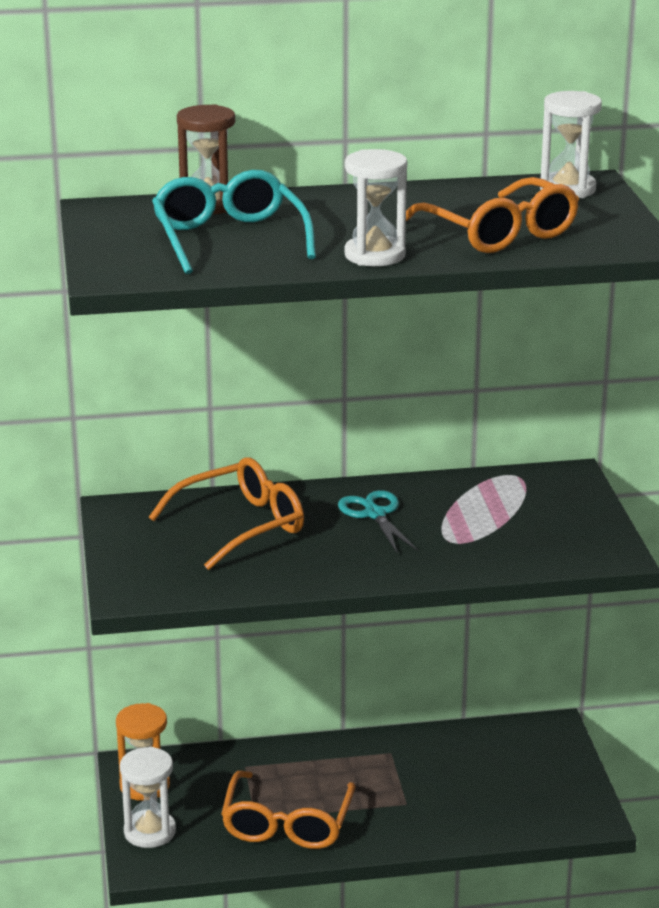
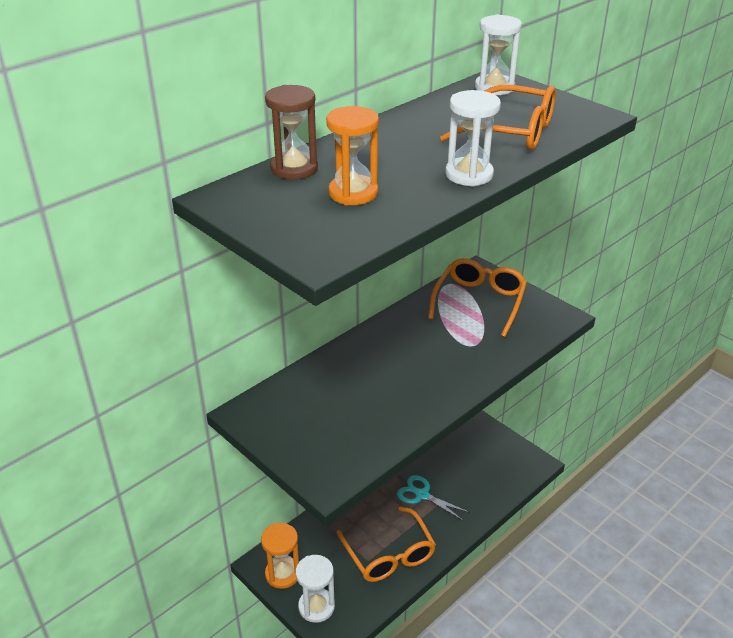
camera: 35 degrees left, 10 degrees up
orange glasses [149,457,304,570] -> orange glasses moved to [428,258,527,337]
turquoise glasses [152,170,316,274] -> orange hourglass [326,106,379,205]
turquoise scissors [338,490,418,553] -> turquoise scissors moved to [397,475,470,521]

